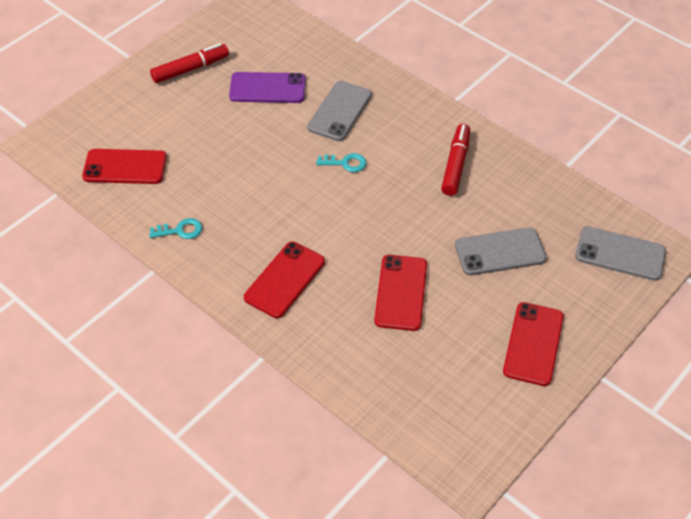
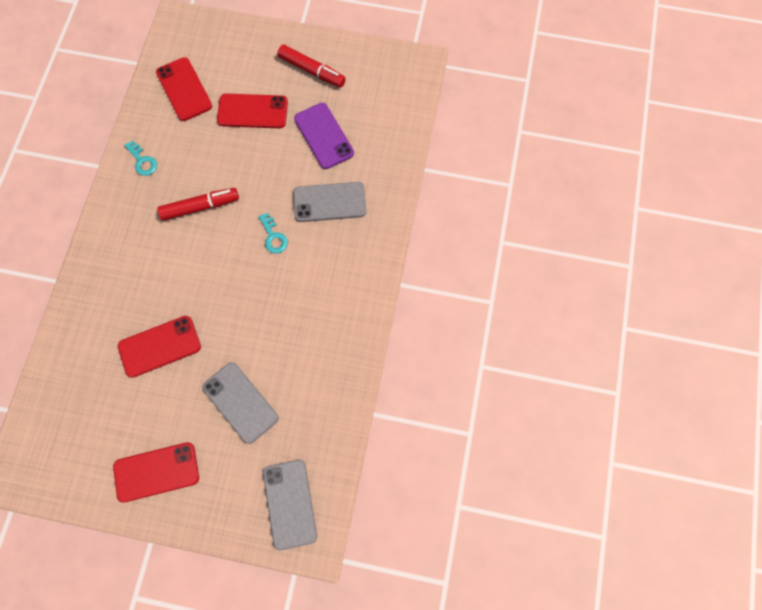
camera: 60 degrees right, 20 degrees up
red phone [244,242,325,318] -> red phone moved to [217,94,288,128]
red marker [441,124,470,196] -> red marker moved to [157,188,239,221]

